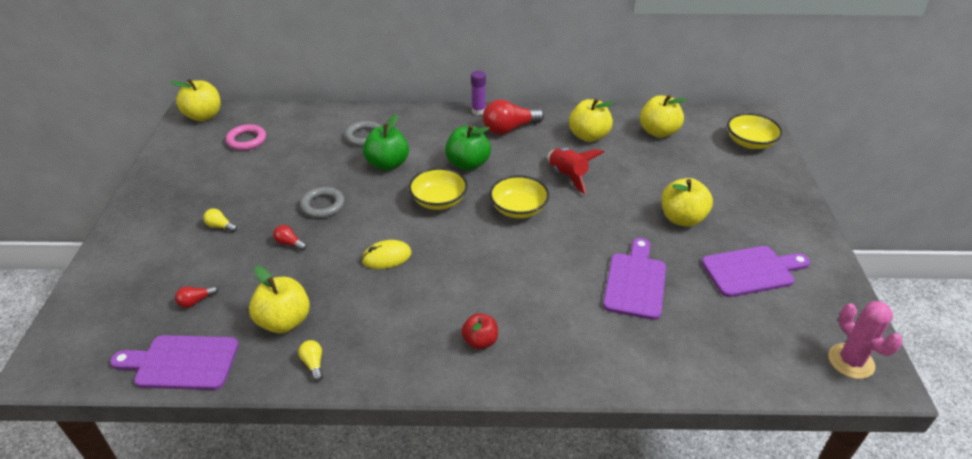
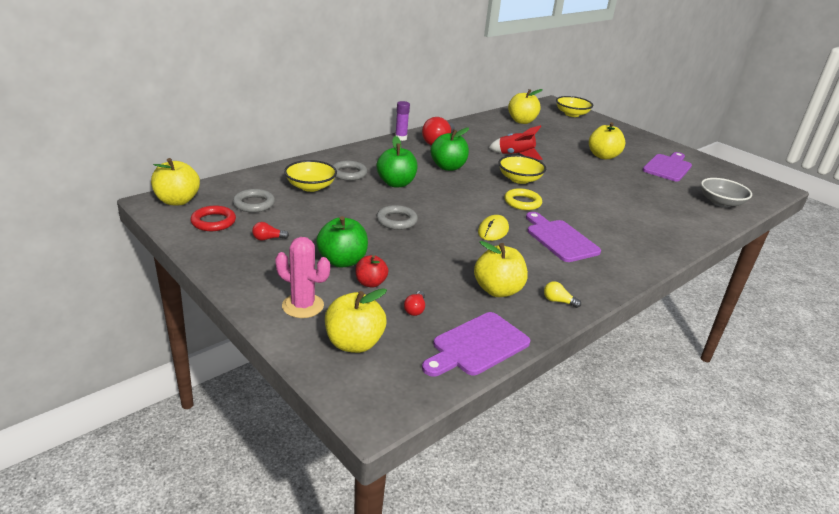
camera: 45 degrees left, 10 degrees down
yellow light bulb [203,208,237,232] -> green apple [316,216,368,268]
pink ring [226,124,266,150] -> grey ring [233,189,275,213]
red light bulb [273,225,306,251] -> red light bulb moved to [252,222,289,241]
yellow bowl [409,168,468,210] -> yellow bowl moved to [284,160,337,192]
red apple [462,313,498,349] -> red apple moved to [355,255,389,288]
yellow apple [569,98,614,142] -> yellow apple moved to [325,288,387,353]
purple cutting board [603,238,666,320] -> purple cutting board moved to [526,212,601,262]
pink cactus [828,301,903,379] -> pink cactus moved to [275,237,330,318]
none -> red ring [190,206,236,231]
none -> yellow ring [504,188,542,210]
none -> grey bowl [701,178,752,208]

